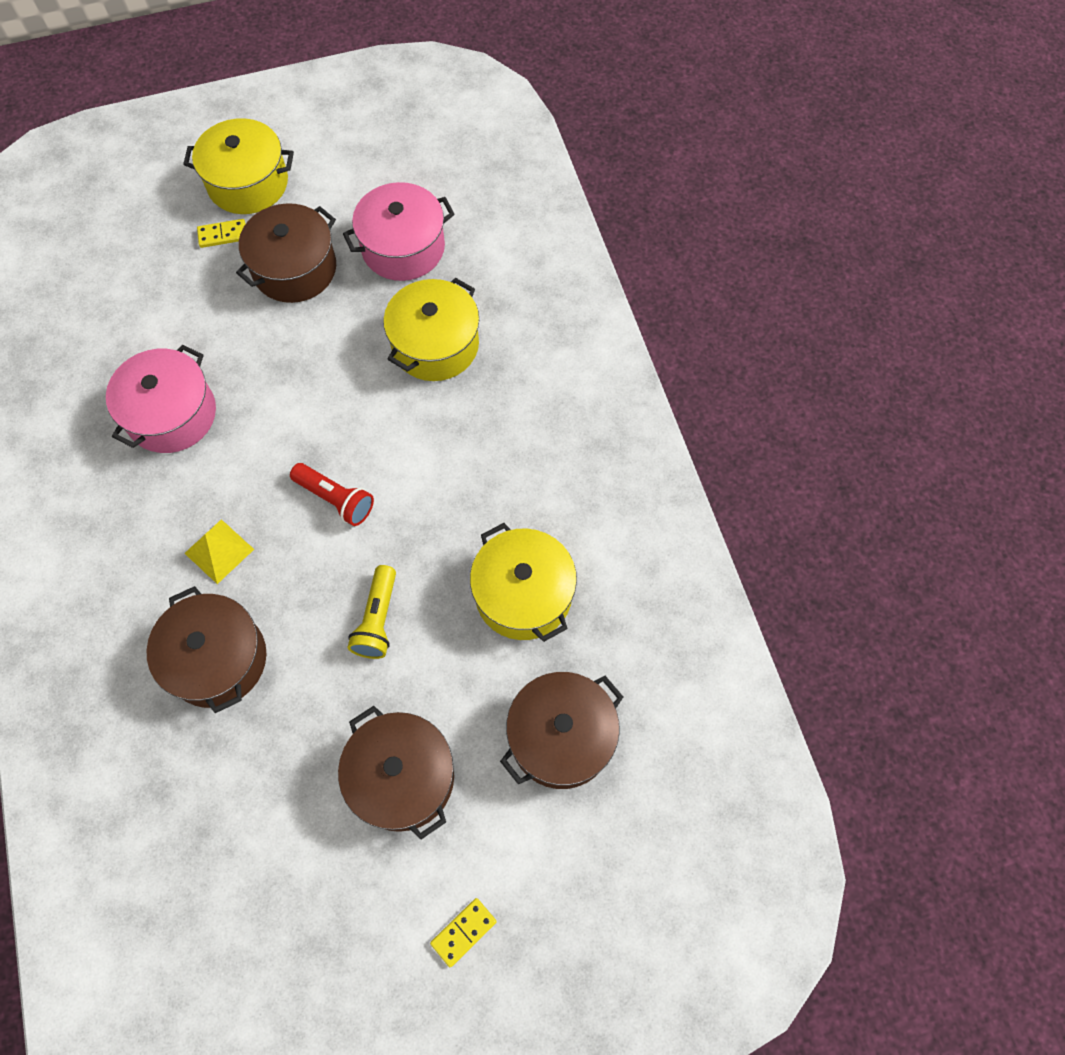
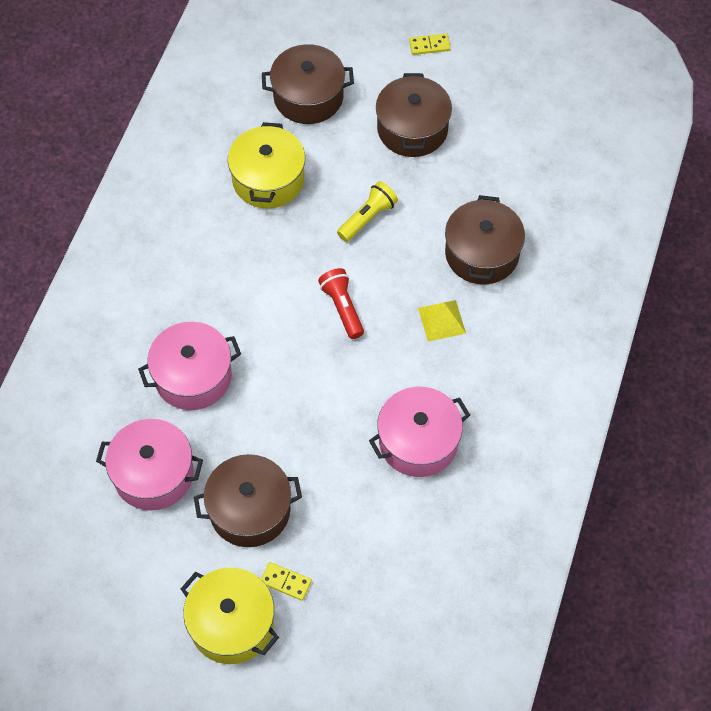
camera: 145 degrees left, 5 degrees down
yellow pot [383,278,479,381] -> pink pot [138,322,241,410]

